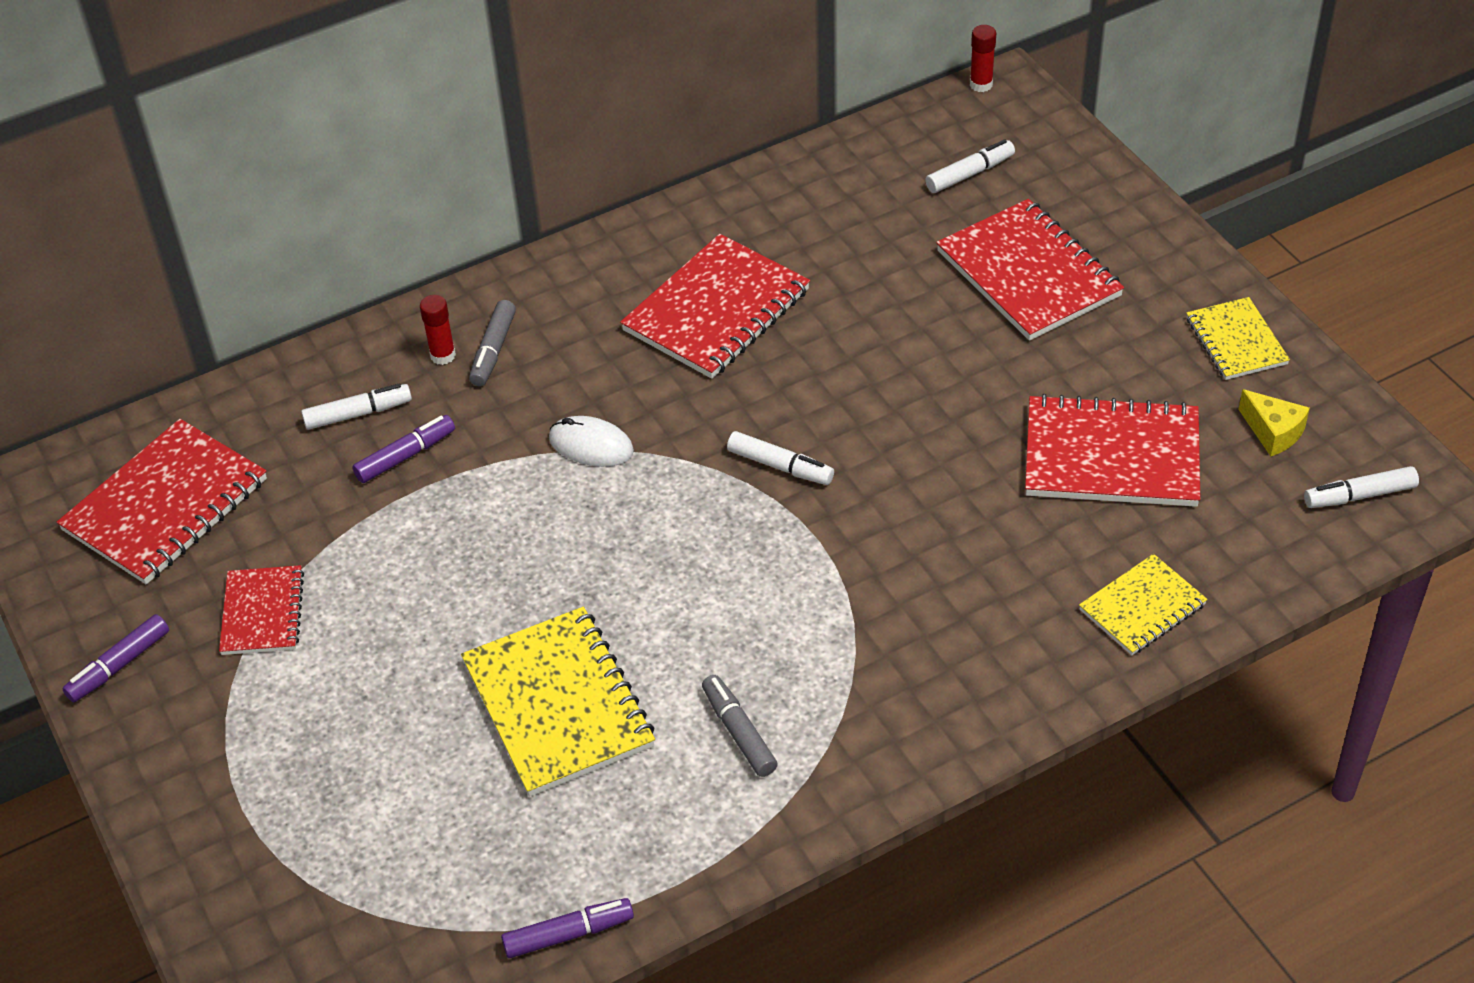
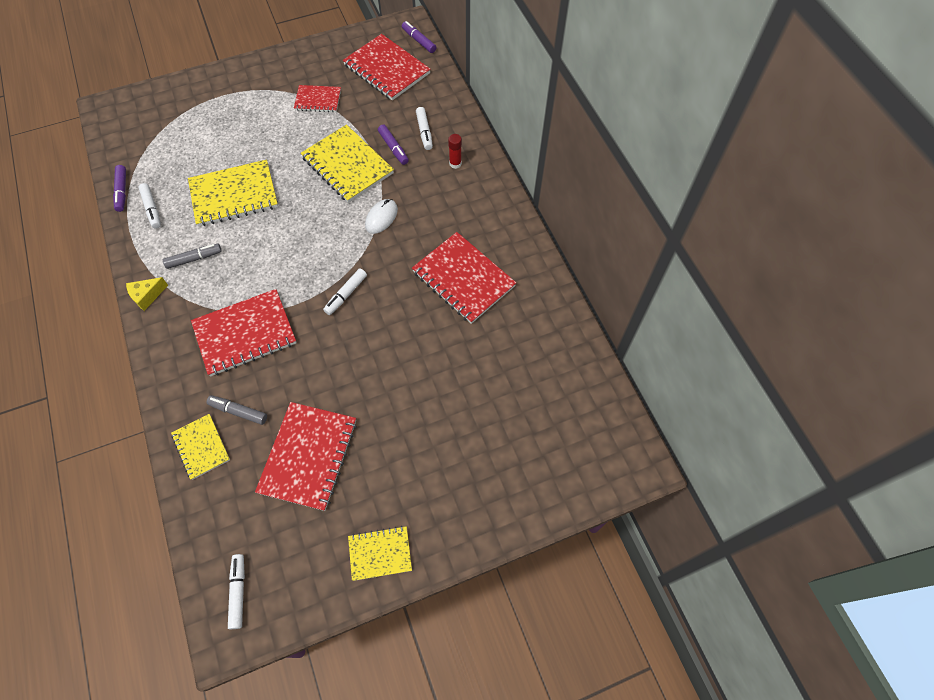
camera: 95 degrees right, 15 degrees up
purple marker [62,614,169,702] -> purple marker moved to [402,21,436,53]
grey marker [469,300,516,386] -> grey marker moved to [206,395,267,425]
white marker [925,139,1015,193] -> white marker moved to [138,183,161,229]
red notebook [936,199,1124,341] -> red notebook moved to [191,289,297,376]
red glue stick [970,25,996,92] -> none
yellow cheese [1238,389,1310,456] -> yellow cheese moved to [126,277,168,311]
none -> yellow notebook [301,125,394,203]

